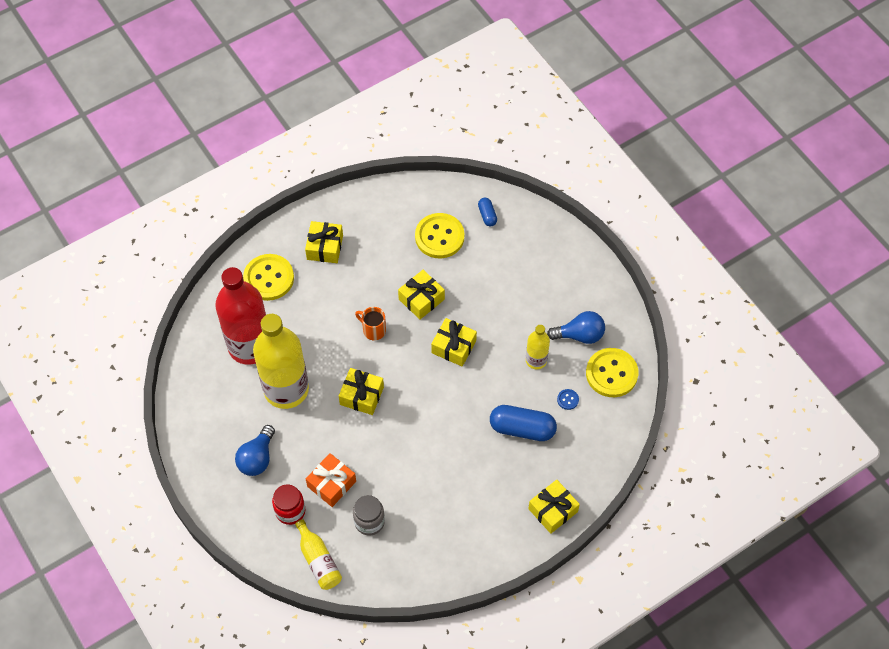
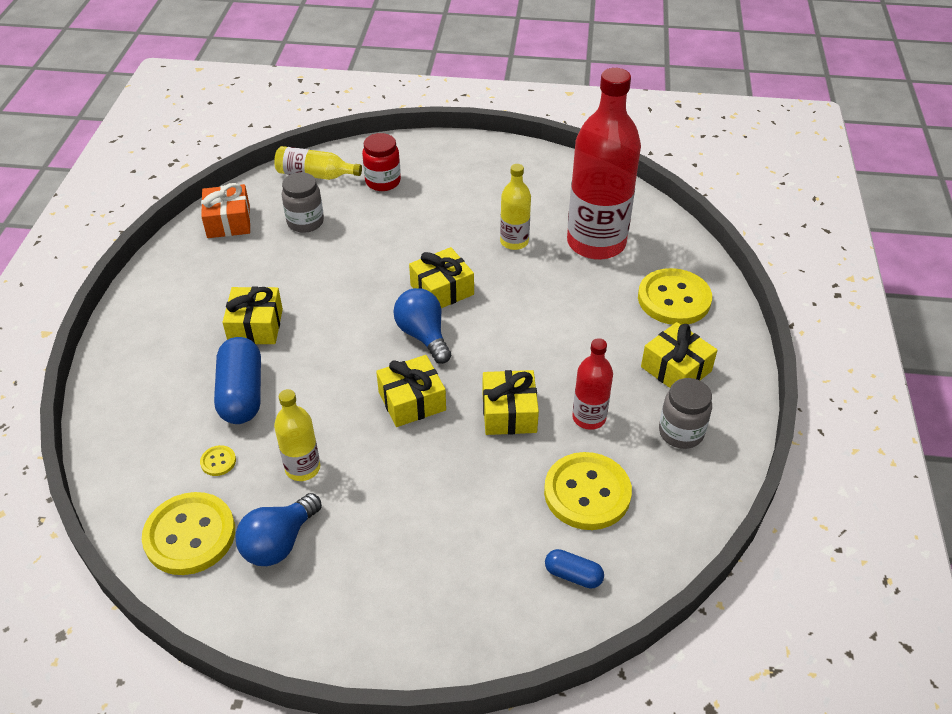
camera: 130 degrees right, 15 degrees down
blue light bulb [235,425,275,476] -> blue light bulb moved to [393,288,451,364]
yellow bottle [253,314,309,409] -> yellow bottle [500,164,531,250], size x0.48
orange gift [306,453,356,507] -> orange gift moved to [201,183,251,238]
orange mug [355,307,386,340] -> none
blue capsule [490,405,557,441] -> blue capsule turned 60 degrees counterclockwise [214,337,261,424]
yellow gift [528,480,580,534] -> yellow gift moved to [222,286,283,344]
blue button [557,389,579,410] -> yellow button [200,445,236,476]
none -> red bottle [572,338,613,430]
none -> grey jar [659,378,712,449]

